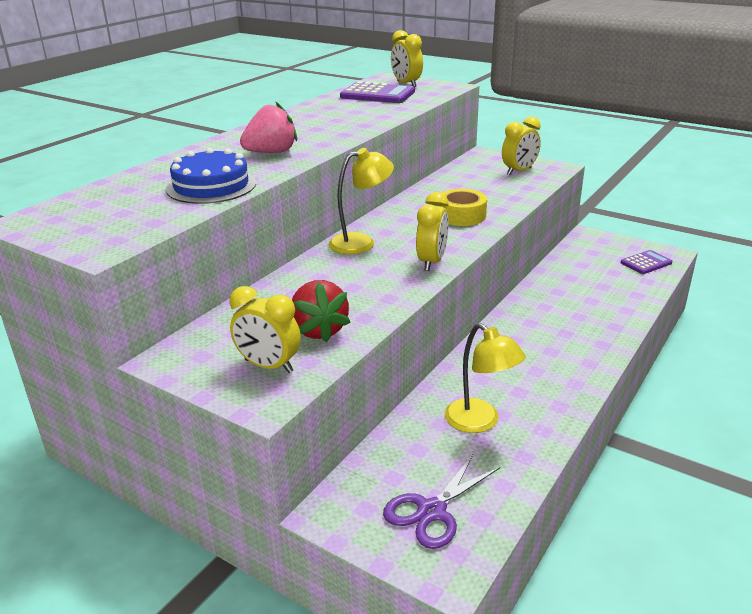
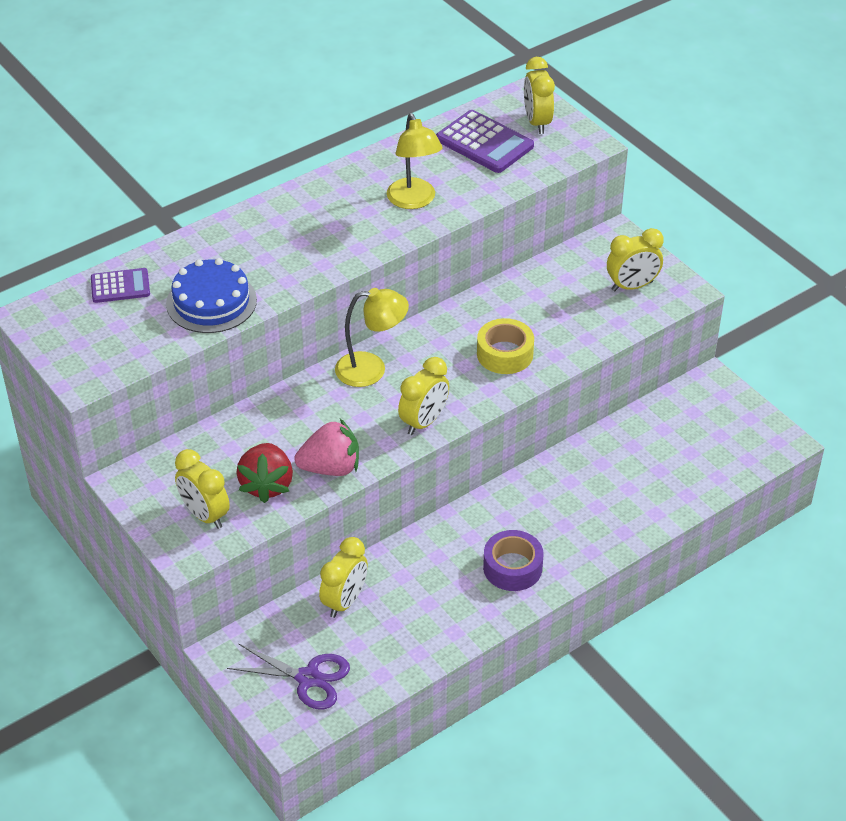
camera: 20 degrees right, 15 degrees up
pink strawberry [240,101,297,153] -> pink strawberry moved to [294,419,359,476]
purple scissors [383,454,500,549] -> purple scissors turned 135 degrees counterclockwise [227,644,350,709]
yellow lamp [445,323,526,433] -> yellow lamp moved to [387,113,443,209]
purple calculator [621,250,672,274] -> purple calculator moved to [91,268,150,303]
none -> yellow clock [319,537,368,618]
none -> purple tape [483,530,543,591]

